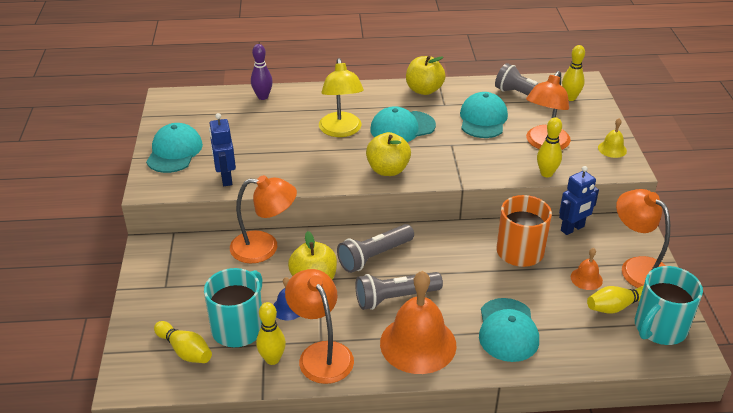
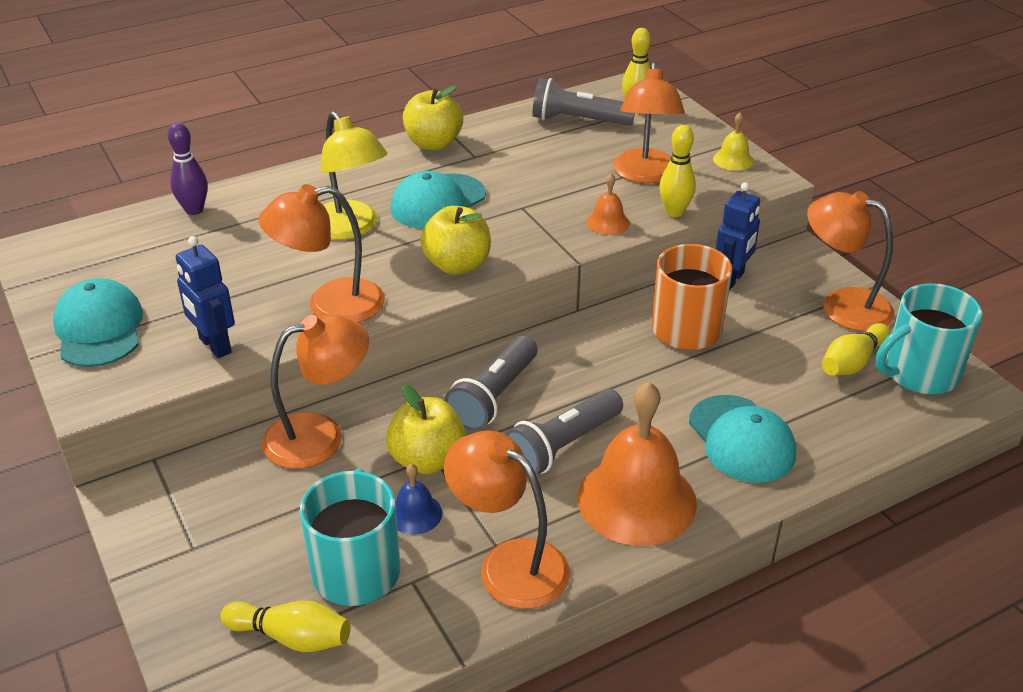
camera: 25 degrees left, 0 degrees up
yellow bowling pin [256,302,286,365] -> none
turquoise cap [460,92,508,138] -> none
orange bell [571,248,603,290] -> orange bell moved to [586,173,630,235]
turquoise mug [635,266,703,345] -> turquoise mug turned 45 degrees clockwise [876,283,983,394]
none -> orange lamp [259,184,385,323]

